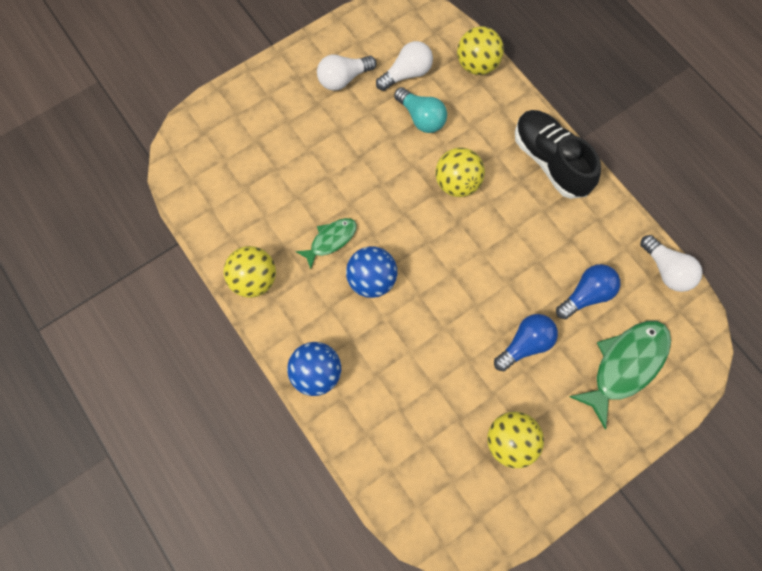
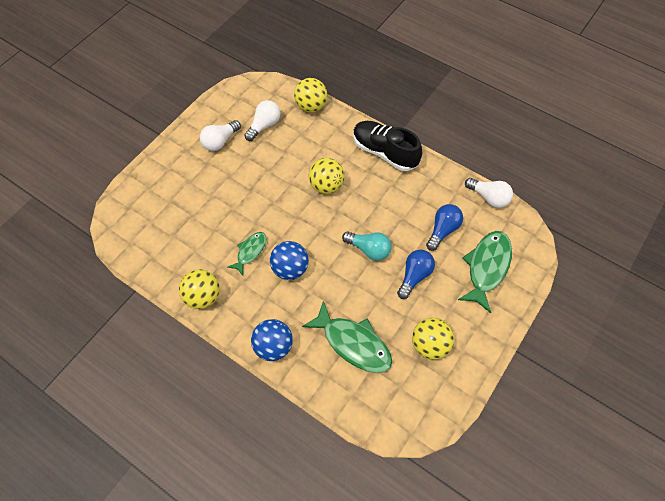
camera: 20 degrees left, 10 degrees down
turquoise light bulb [394,87,447,133] -> turquoise light bulb moved to [342,232,392,261]
none -> green fish [302,301,392,373]

